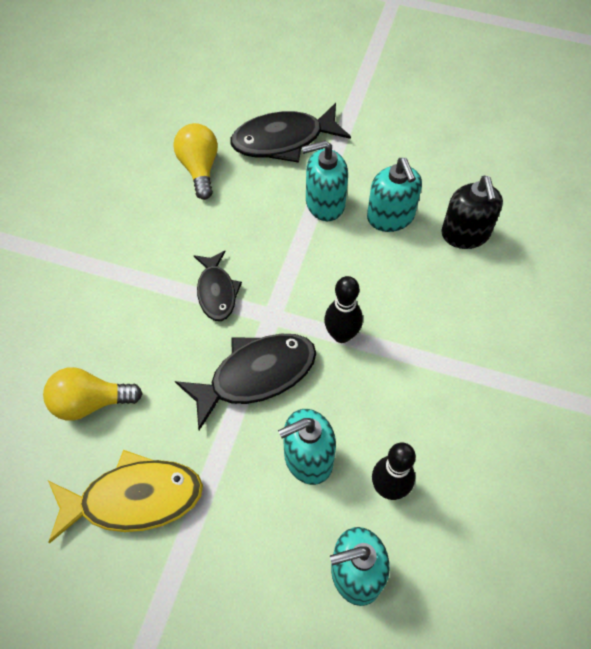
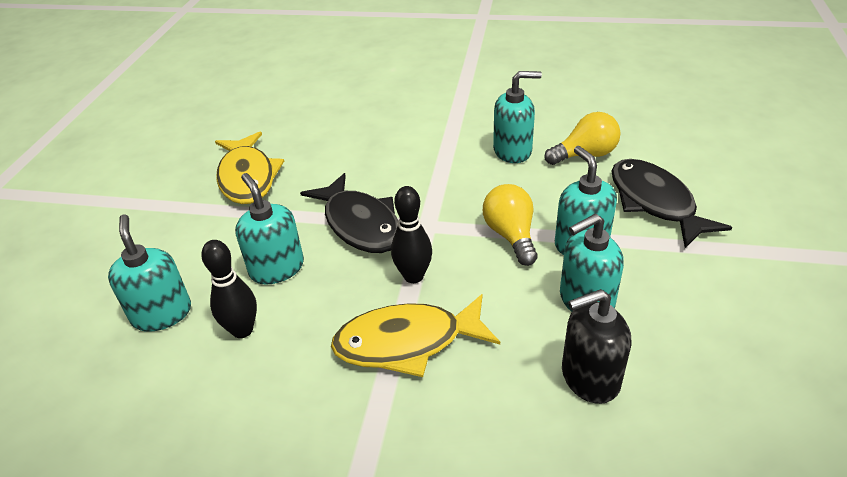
camera: 85 degrees right, 20 degrees down
yellow light bulb [43,367,143,421] -> yellow light bulb moved to [483,184,537,266]
black fish [193,250,242,321] -> none
none -> yellow fish [331,294,500,377]
none -> turquoise soap dispenser [493,71,542,163]

